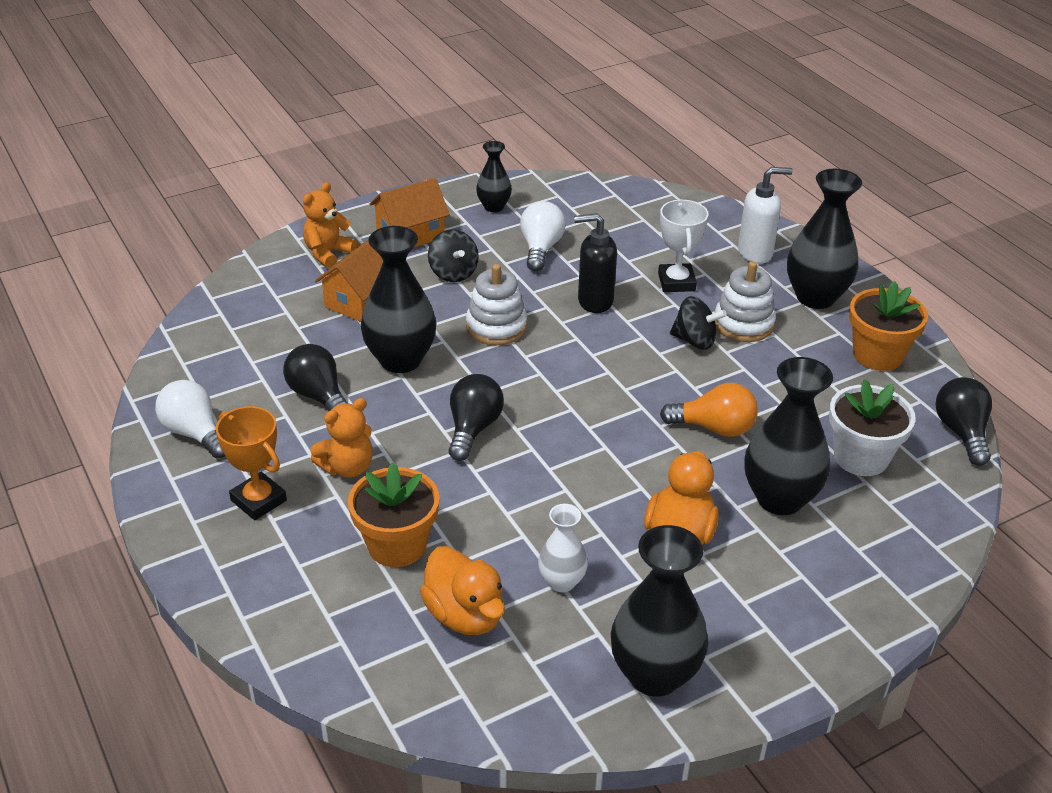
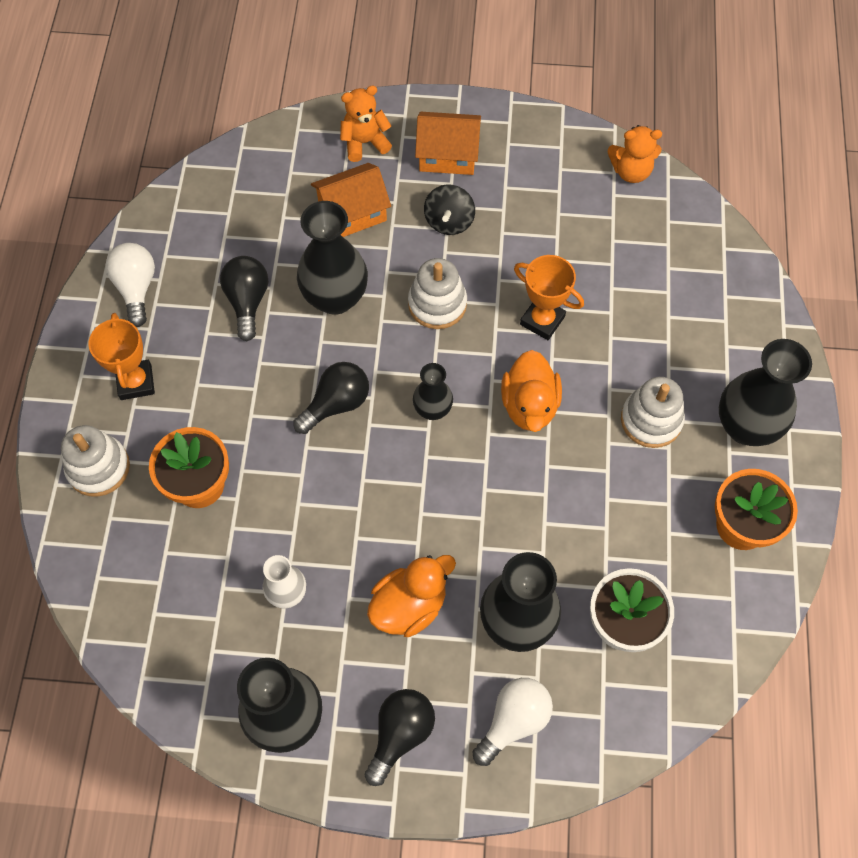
camera: 35 degrees right, 25 degrees up
orange teddy bear [311,398,373,478] -> orange teddy bear moved to [608,125,662,183]
orange duck [420,546,505,635] -> orange duck moved to [501,350,562,432]
black vase [476,141,512,212] -> black vase moved to [413,363,453,420]
white light bulb [520,201,566,271] -> white light bulb moved to [472,678,553,766]
black soap dispenser [574,213,617,313] -> orange trophy [514,255,584,340]
white trophy [658,200,709,292] -> none
orange light bulb [660,383,758,437] -> none
black spinning top [670,296,727,350] -> none
white soap dispenser [738,167,793,264] -> none
black light bulb [936,377,992,466] -> black light bulb moved to [365,689,435,786]
none -> white stacking toy [61,425,130,497]

